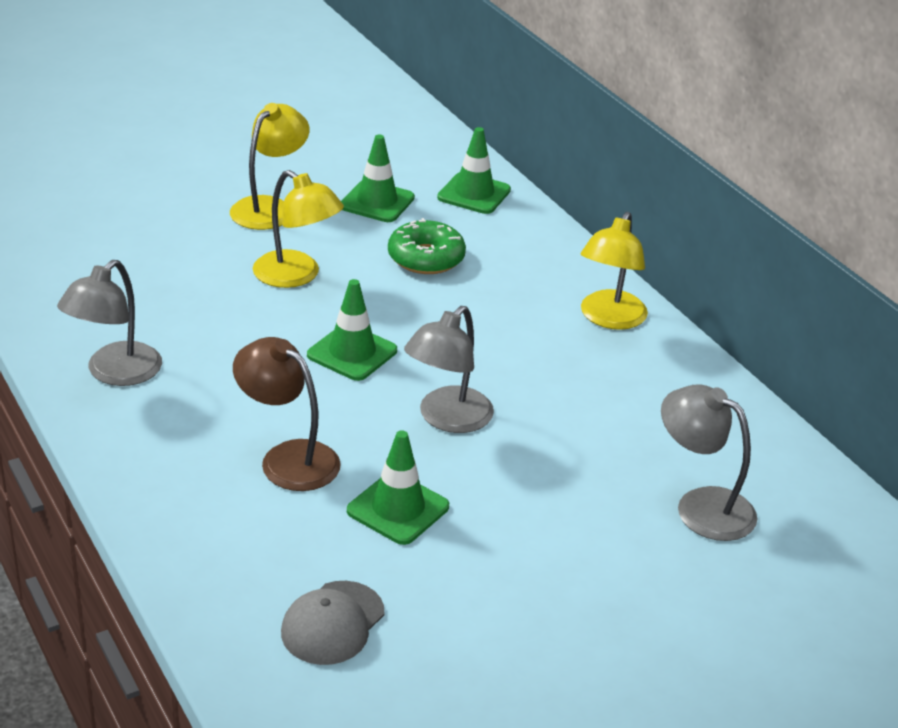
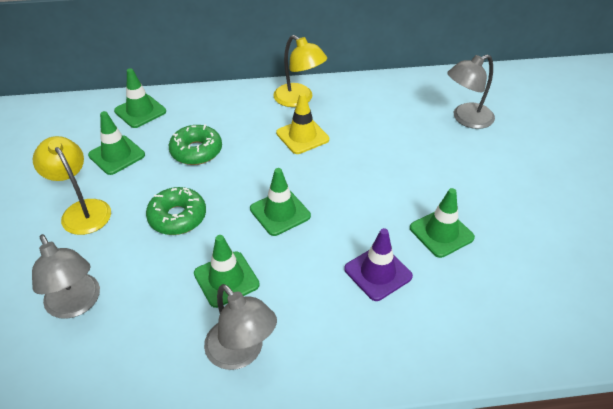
camera: 65 degrees left, 10 degrees up
brown lamp [233,337,341,491] -> purple traffic cone [344,228,413,301]
yellow lamp [253,170,344,288] -> green donut [146,187,206,235]
grey cap [281,581,384,665] -> none
grey lamp [404,306,494,433] -> grey lamp moved to [32,234,100,319]
none -> green traffic cone [194,235,260,308]
none -> yellow traffic cone [276,93,329,154]

